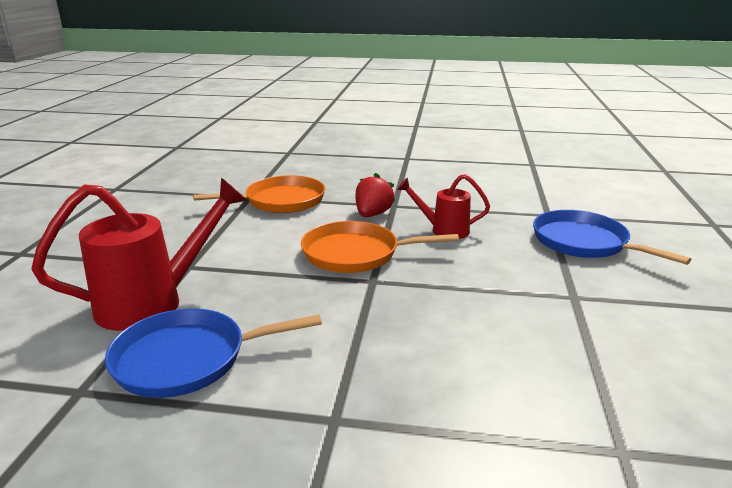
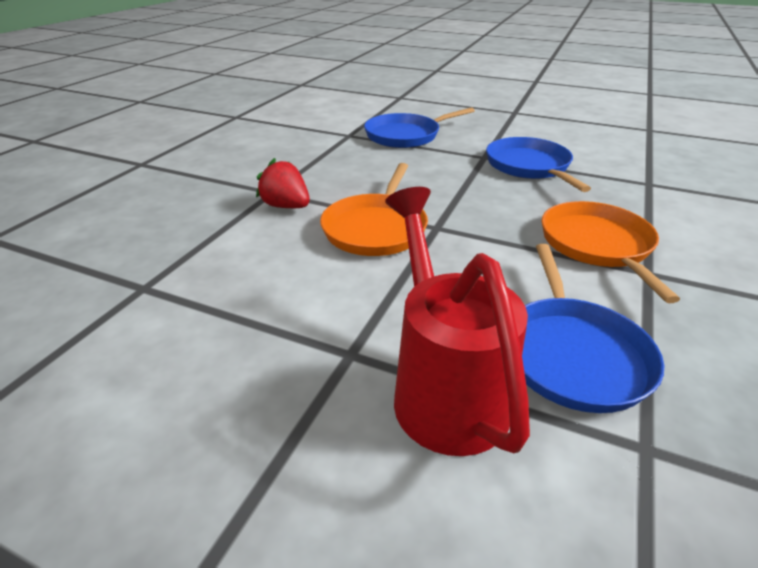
camera: 75 degrees left, 10 degrees up
orange pan [193,175,325,213] -> orange pan moved to [542,201,680,303]
red watering can [397,174,490,239] -> none
none -> blue pan [486,137,591,192]

